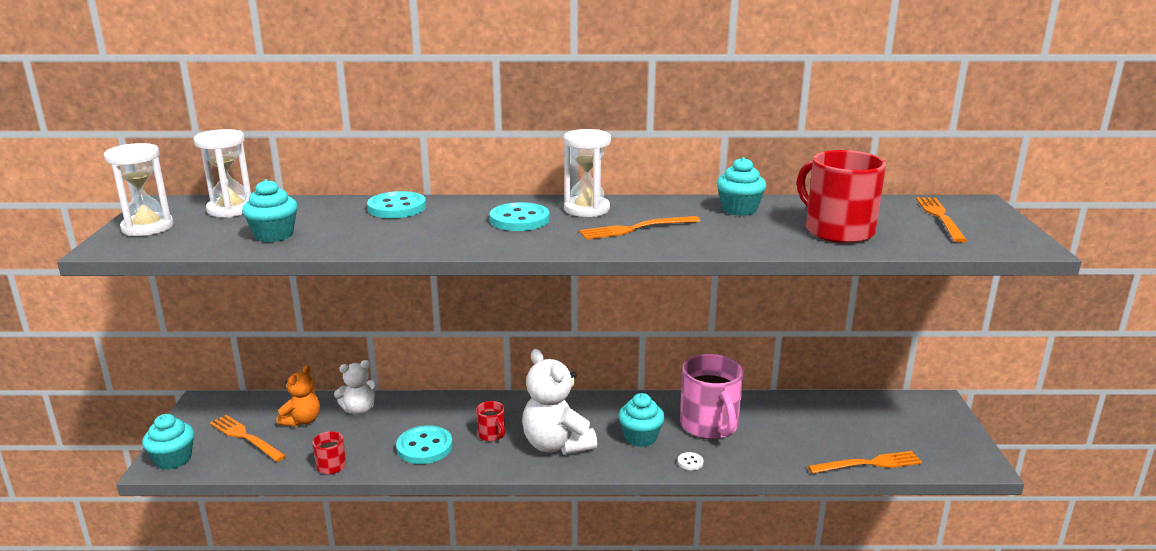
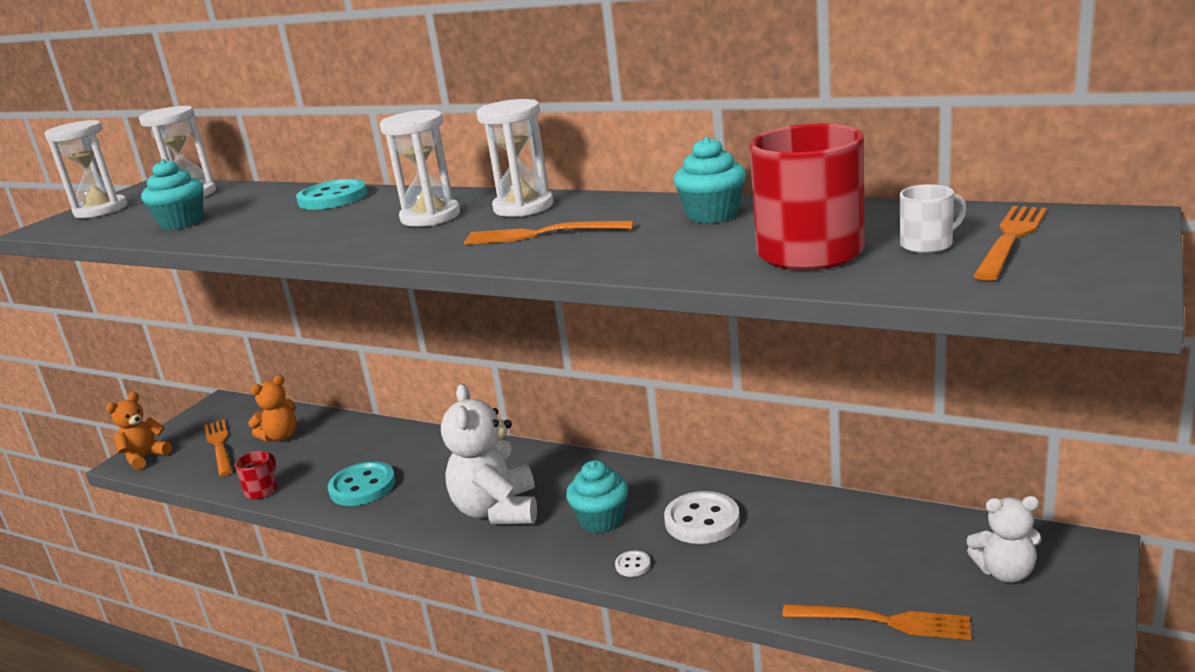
camera: 30 degrees right, 0 degrees up
turquoise cupcake [142,414,194,470] -> orange teddy bear [106,392,172,470]
white teddy bear [334,360,378,415] -> white teddy bear moved to [966,496,1042,583]
red mug [476,401,505,441] -> none
turquoise button [490,202,549,231] -> white hourglass [380,110,460,227]
pink mug [680,354,744,439] -> white button [664,491,740,544]
none -> white mug [900,184,967,253]

